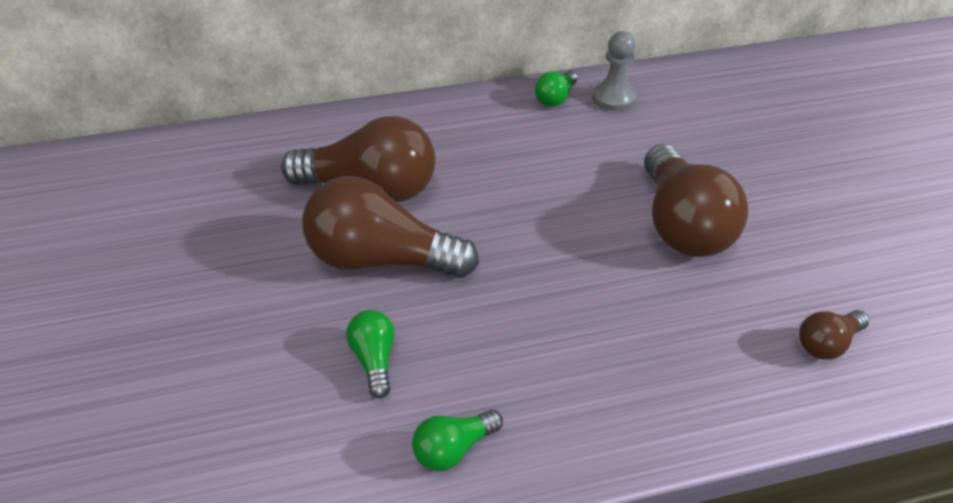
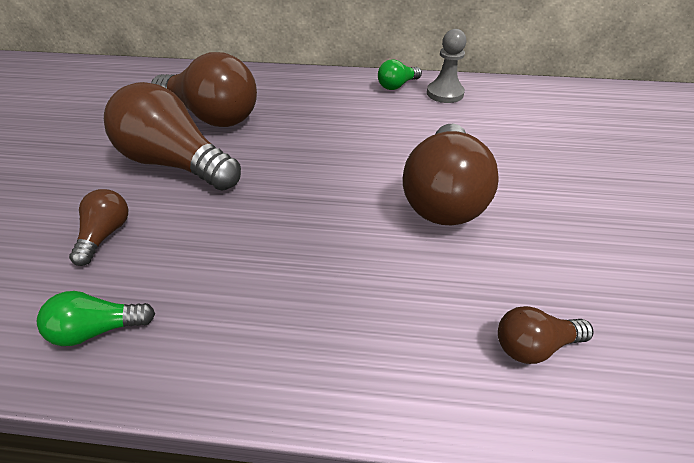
camera: 20 degrees right, 0 degrees up
green light bulb [346,310,395,398] -> brown light bulb [69,189,128,266]

